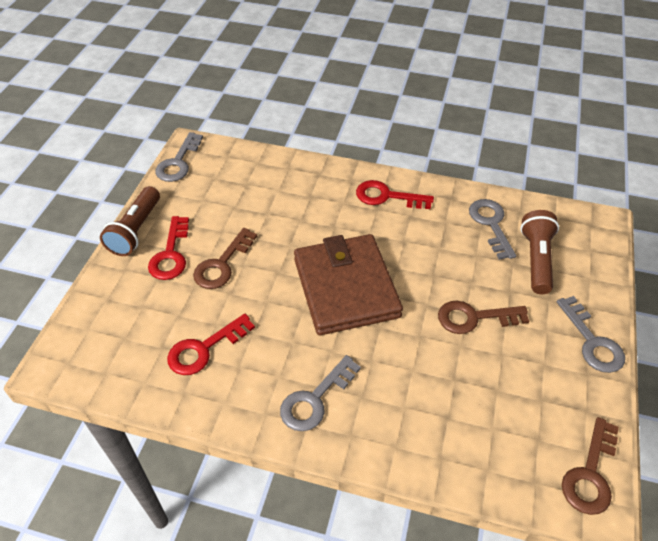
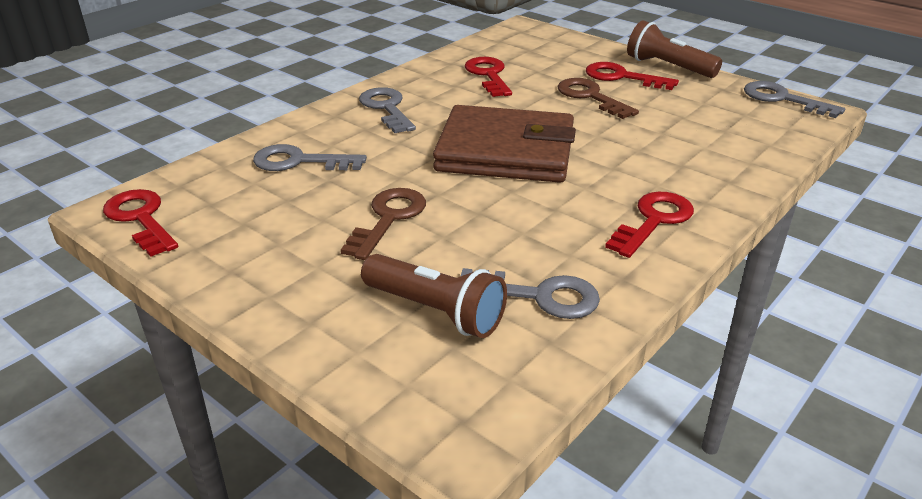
camera: 115 degrees right, 15 degrees down
grey key [557,296,625,373] -> grey key moved to [253,144,367,171]
brown key [562,417,619,515] -> red key [103,189,178,257]

